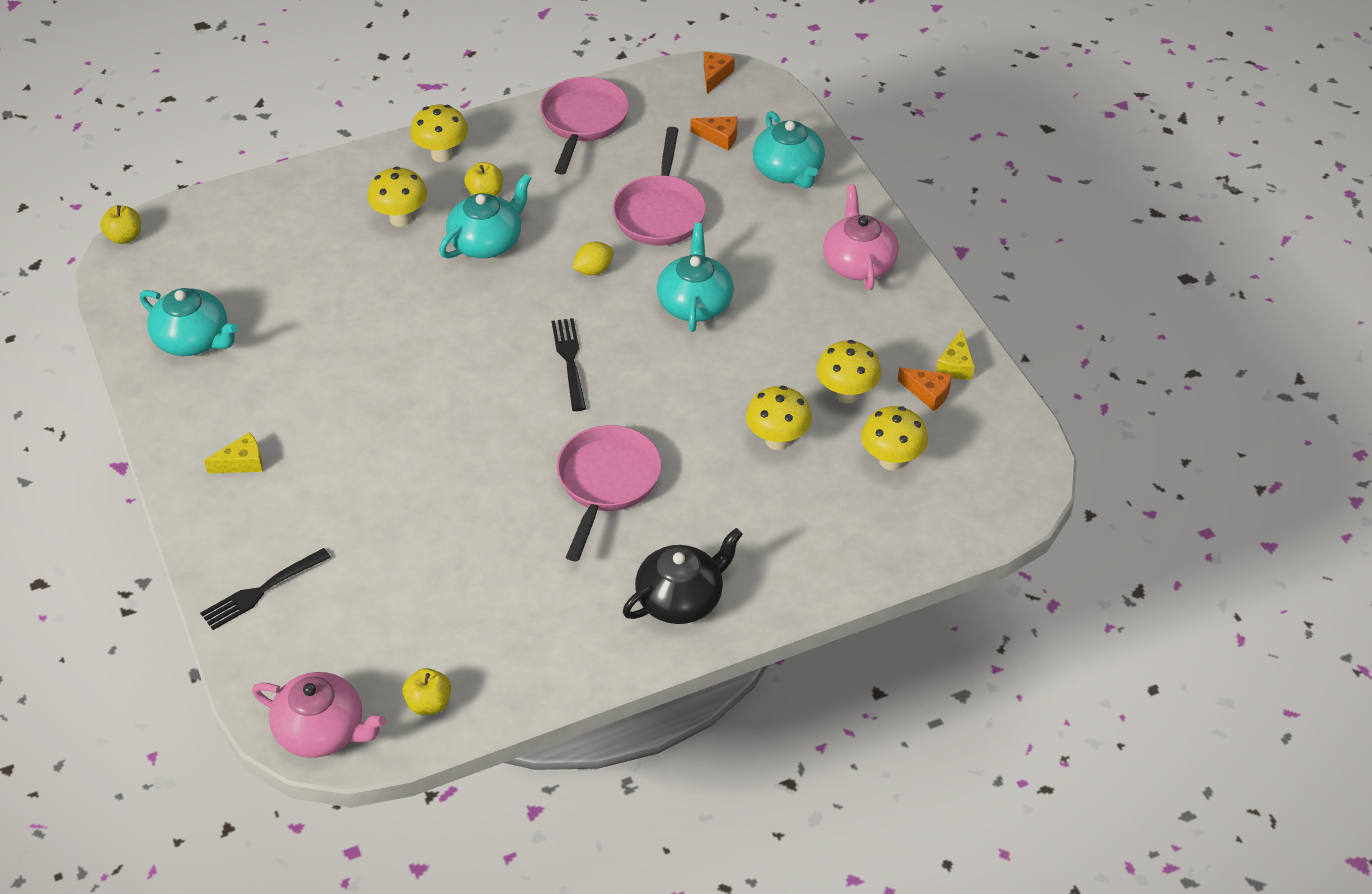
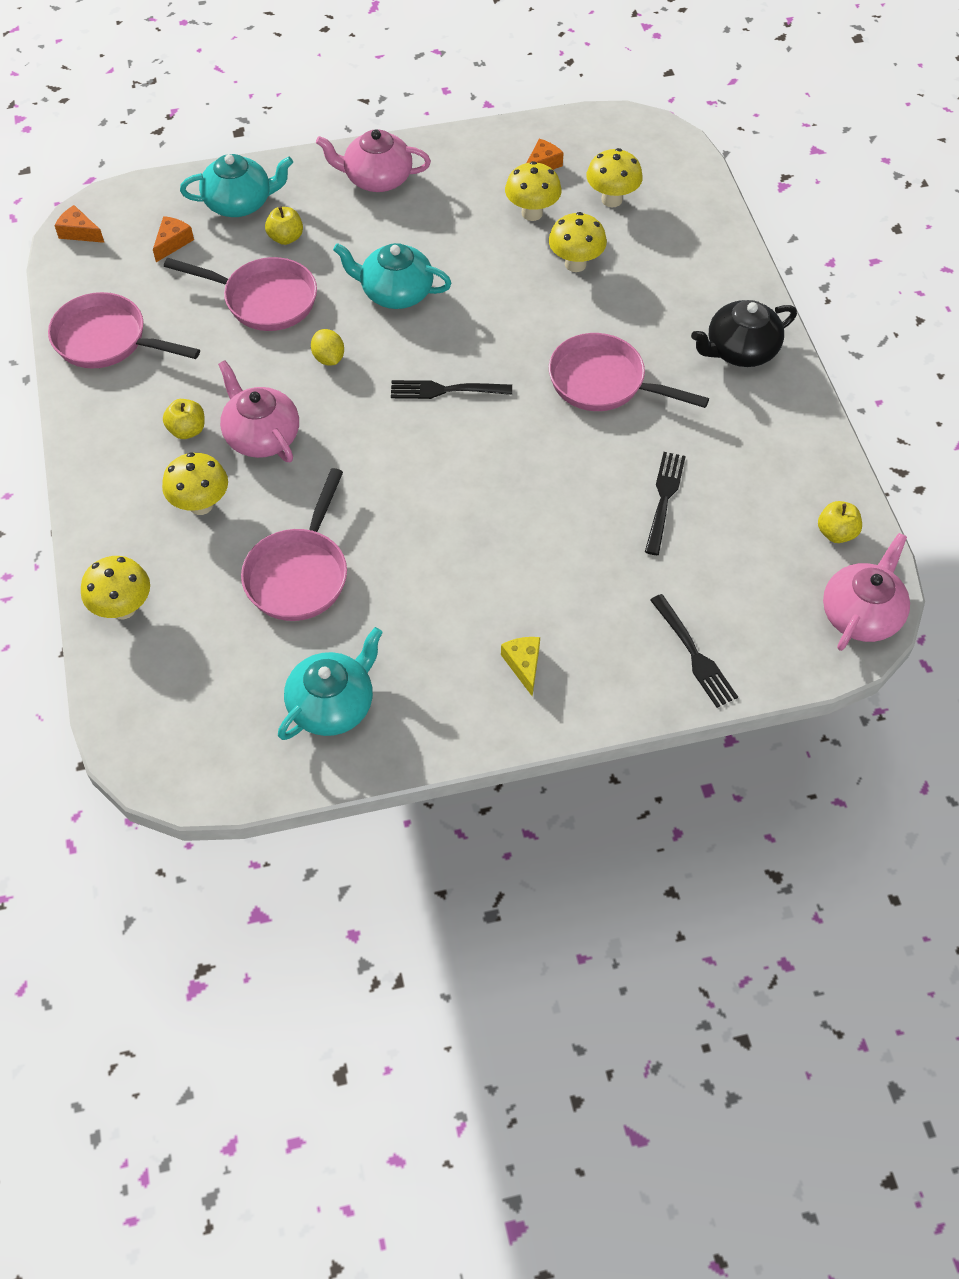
camera: 80 degrees left, 10 degrees up
yellow apple [100,205,141,244] -> yellow apple moved to [265,206,303,245]
yellow mushroom [410,105,468,162] -> yellow mushroom moved to [81,556,150,619]
turquoise teapot [439,174,532,258] -> pink teapot [218,360,299,462]
black teapot [623,528,743,624] -> black teapot turned 90 degrees counterclockwise [691,300,797,367]
yellow cheese [936,329,974,379] -> none
none -> pink pan [241,468,347,621]
none -> black fork [645,452,686,555]

